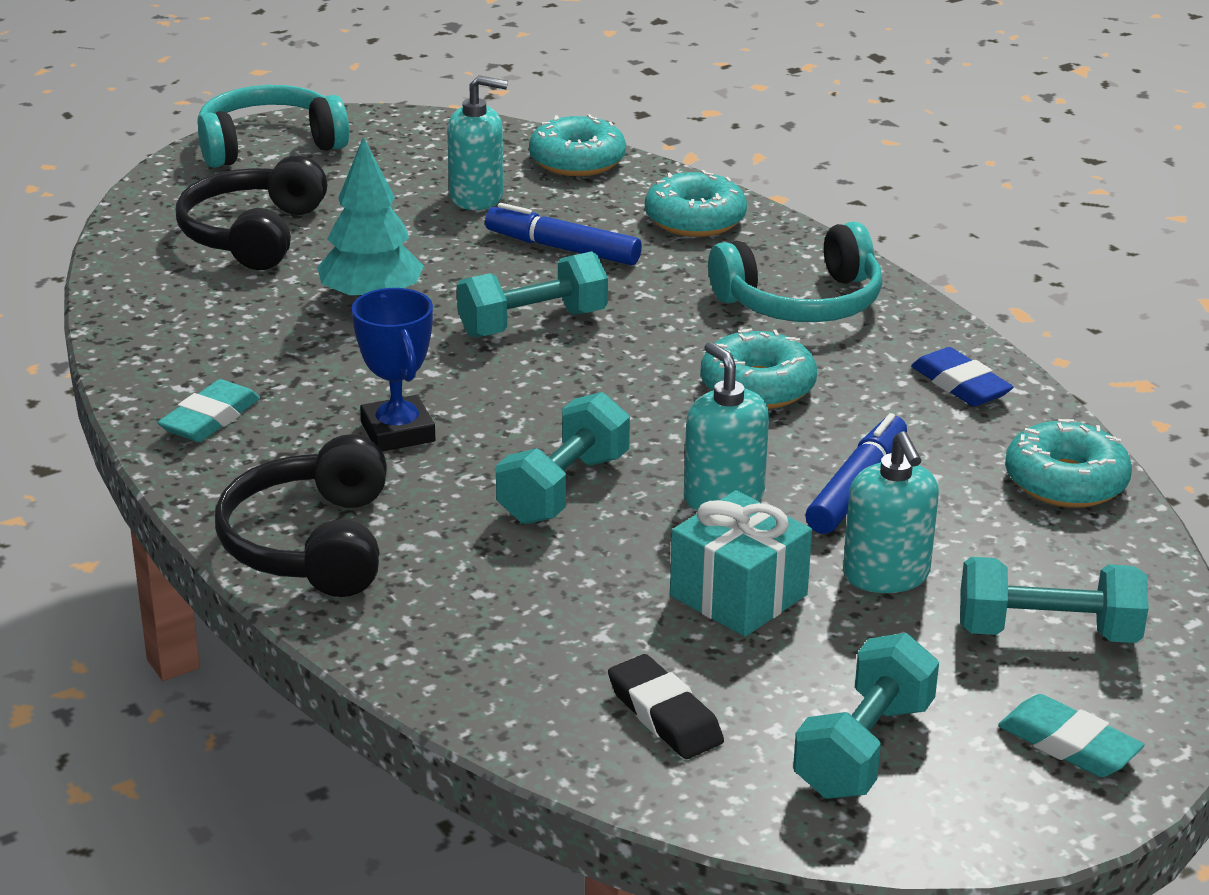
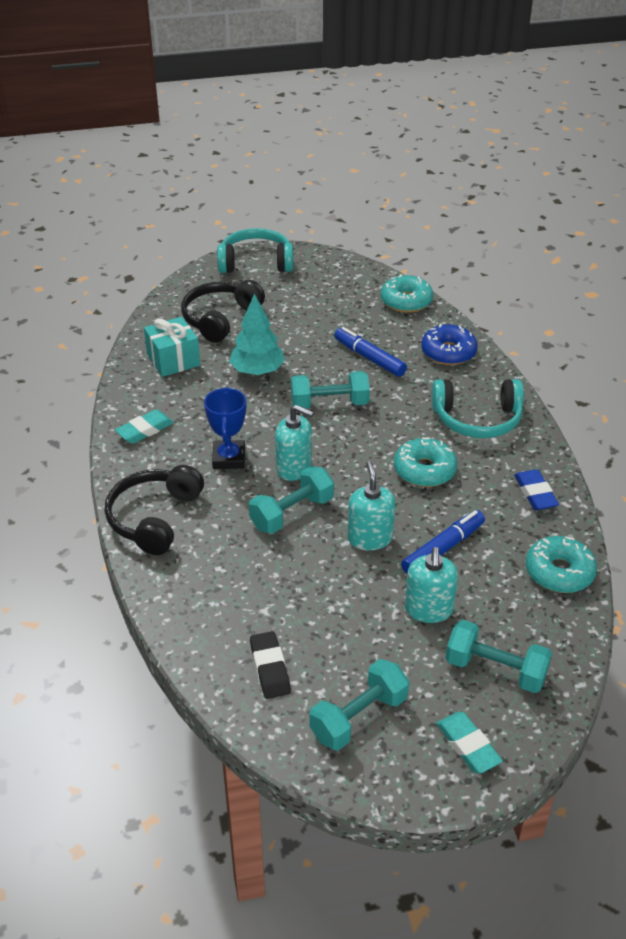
camera: 20 degrees right, 10 degrees up
turquoise soap dispenser [447,75,508,210] -> turquoise soap dispenser moved to [275,405,314,481]
turquoise donut [645,170,747,237] -> blue donut [421,324,478,365]
turquoise gift [670,490,812,637] -> turquoise gift moved to [144,317,200,377]

